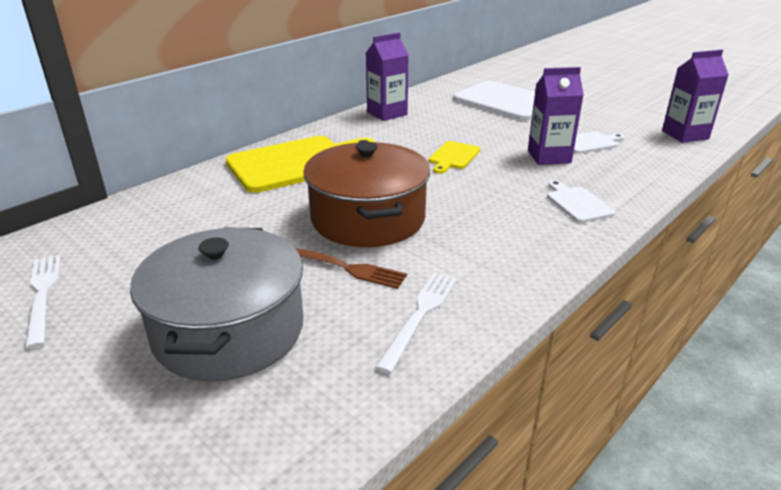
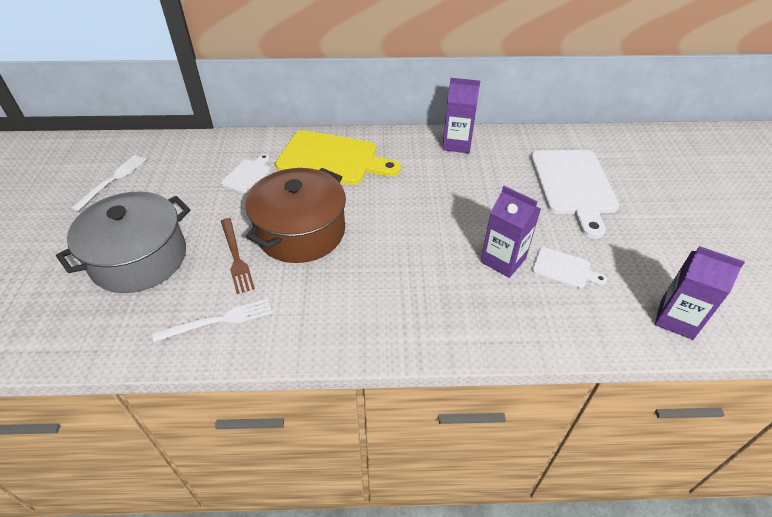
camera: 45 degrees right, 15 degrees up
yellow cutting board [429,141,480,174] -> none
white cutting board [547,180,615,223] -> white cutting board moved to [221,154,270,193]

